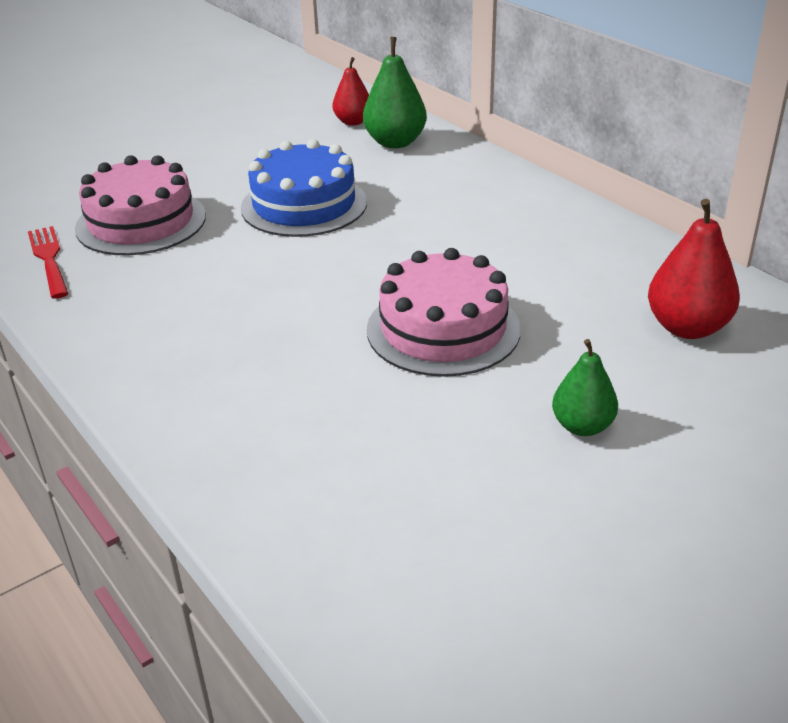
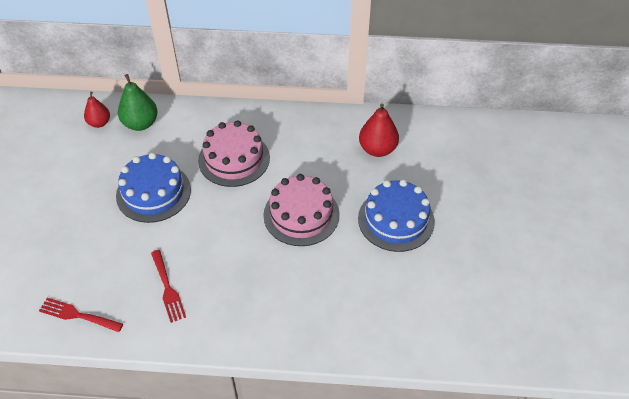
camera: 50 degrees left, 15 degrees up
pink cake [75,155,206,255] -> pink cake moved to [198,120,270,187]
green pear [552,339,618,436] -> blue cake [358,179,435,252]
none -> red fork [151,250,186,323]

